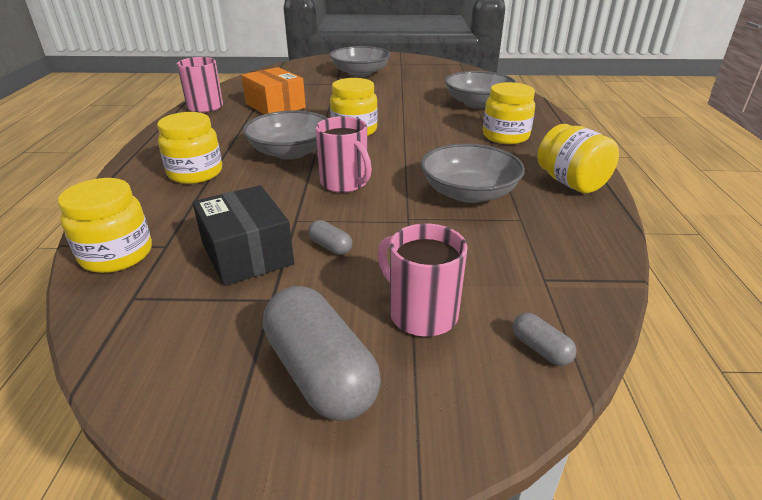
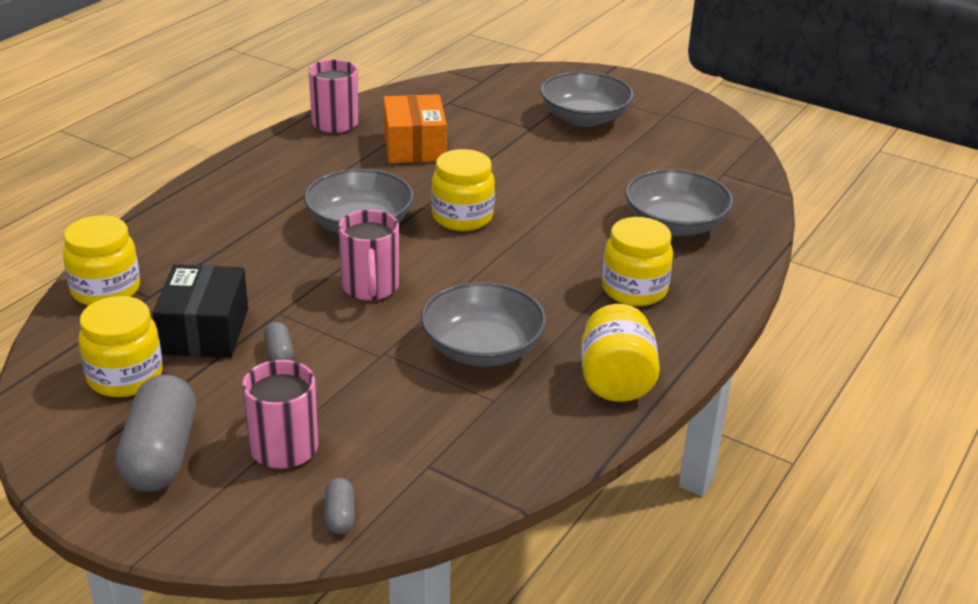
camera: 30 degrees right, 0 degrees up
yellow jar [157,112,222,184] -> yellow jar moved to [78,296,163,397]

